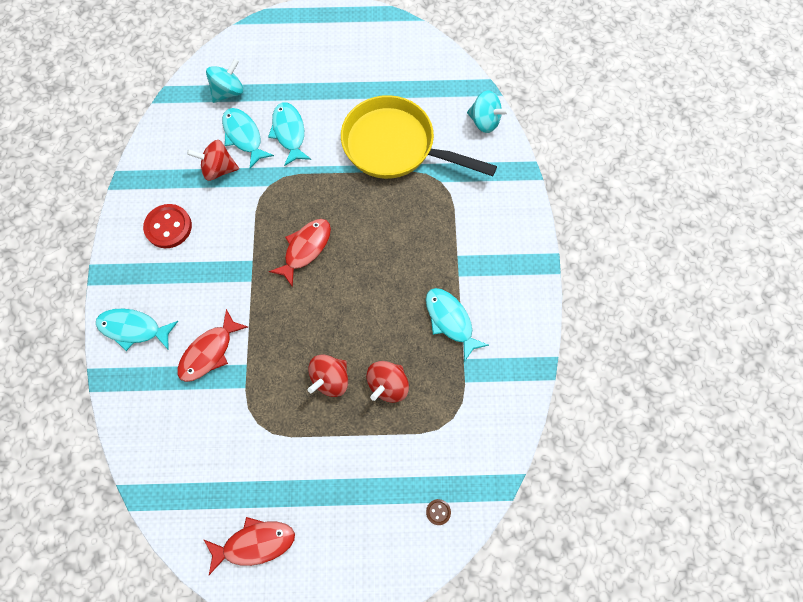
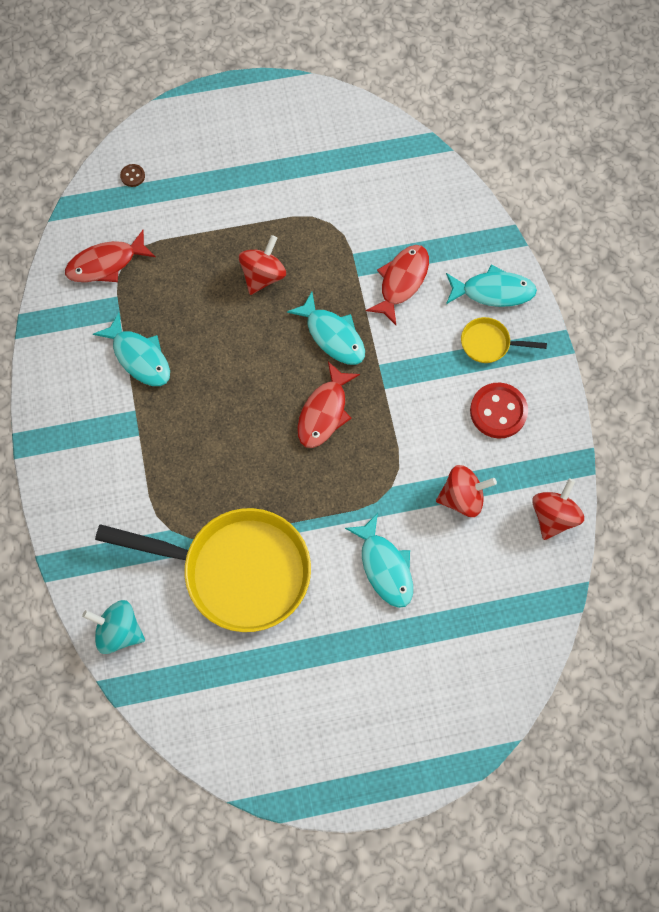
camera: 170 degrees right, 0 degrees up
red fish [204,517,295,575] -> red fish moved to [65,230,156,282]
turquoise spinning top [206,58,244,103] -> none
turquoise fish [222,108,274,168] -> turquoise fish moved to [287,292,365,365]
red spinning top [367,361,409,403] -> red spinning top moved to [532,478,584,540]
none -> yellow pan [461,317,547,363]

